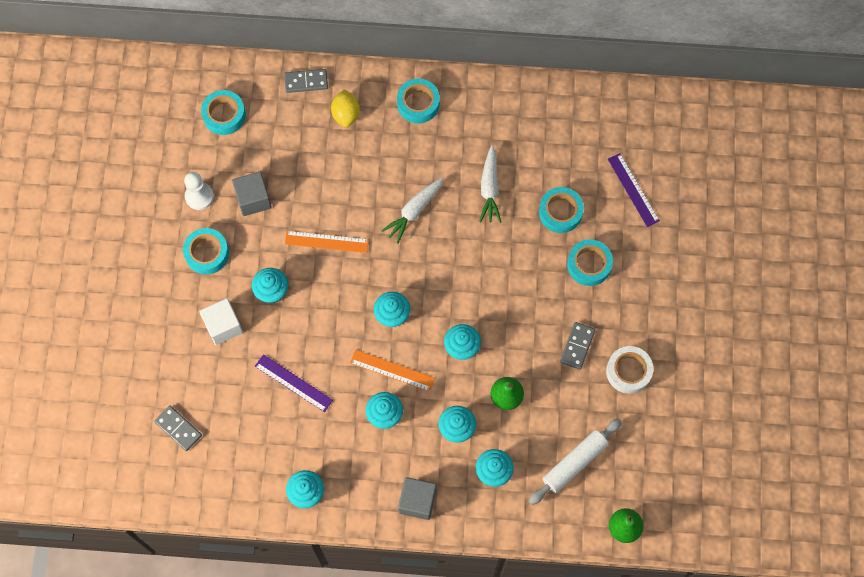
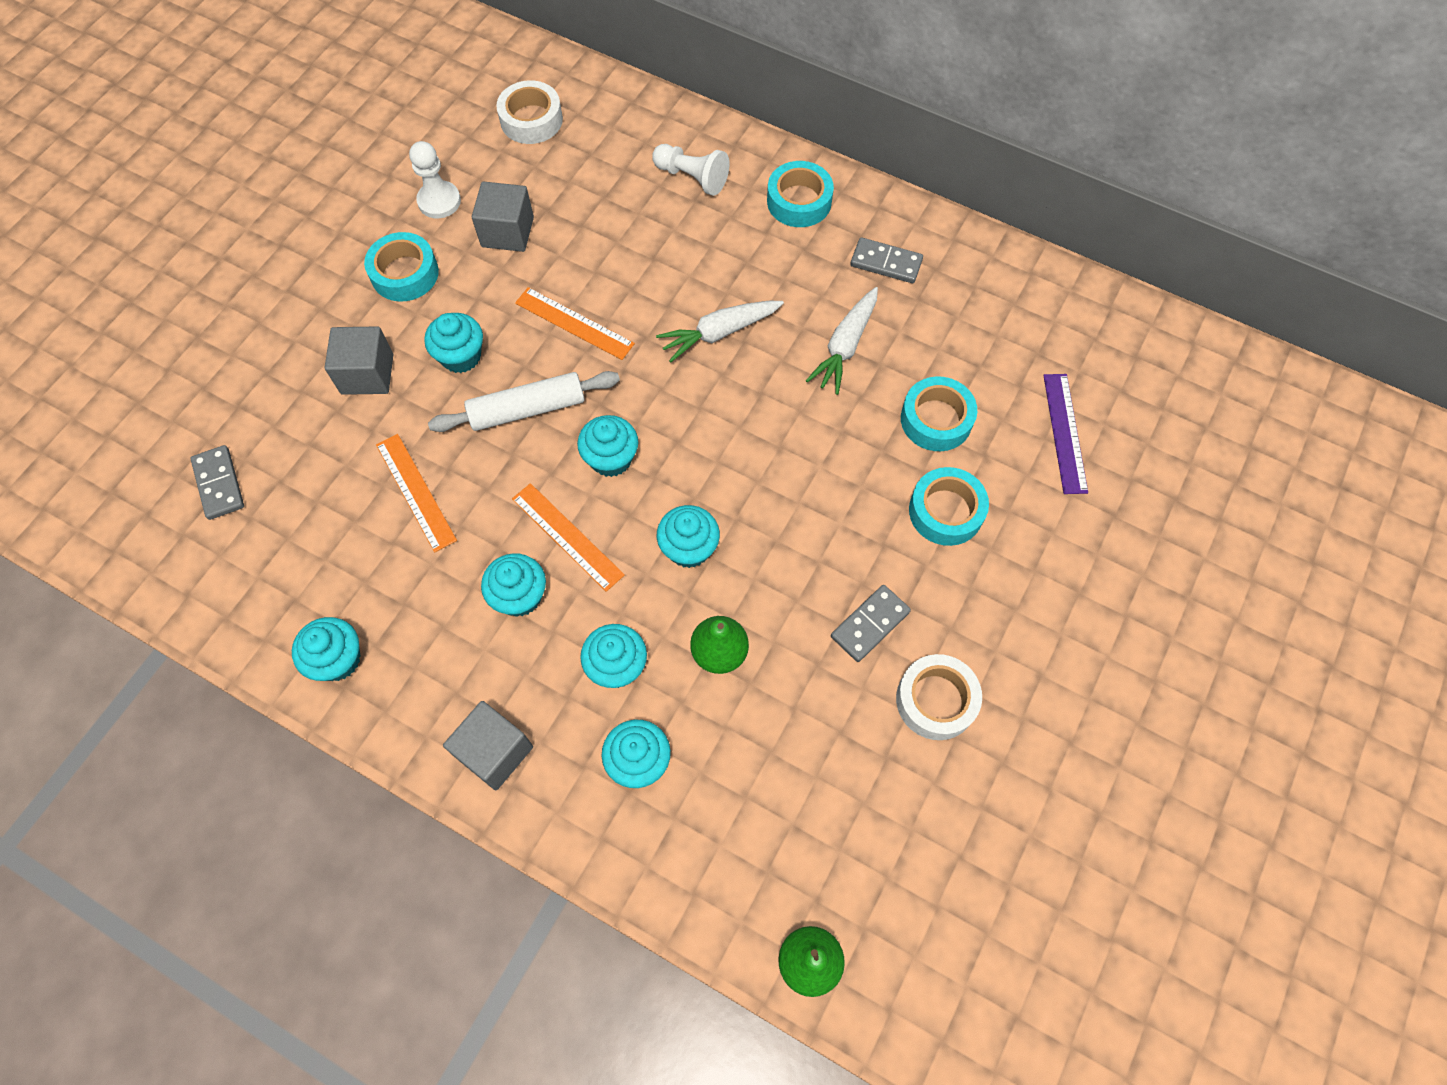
camera: 25 degrees right, 5 degrees down
white cube [199,298,243,345] -> grey cube [325,326,393,395]
turquoise tape [201,90,246,135] -> white tape [496,80,563,144]
purple ruler [255,354,333,412] -> orange ruler [376,434,457,552]
grey domino [284,69,328,93] -> grey domino moved to [850,237,923,283]
yellow lemon [331,89,360,127] -> white pawn [652,144,729,196]
white rolling pin [529,418,622,505] -> white rolling pin moved to [428,371,620,432]

